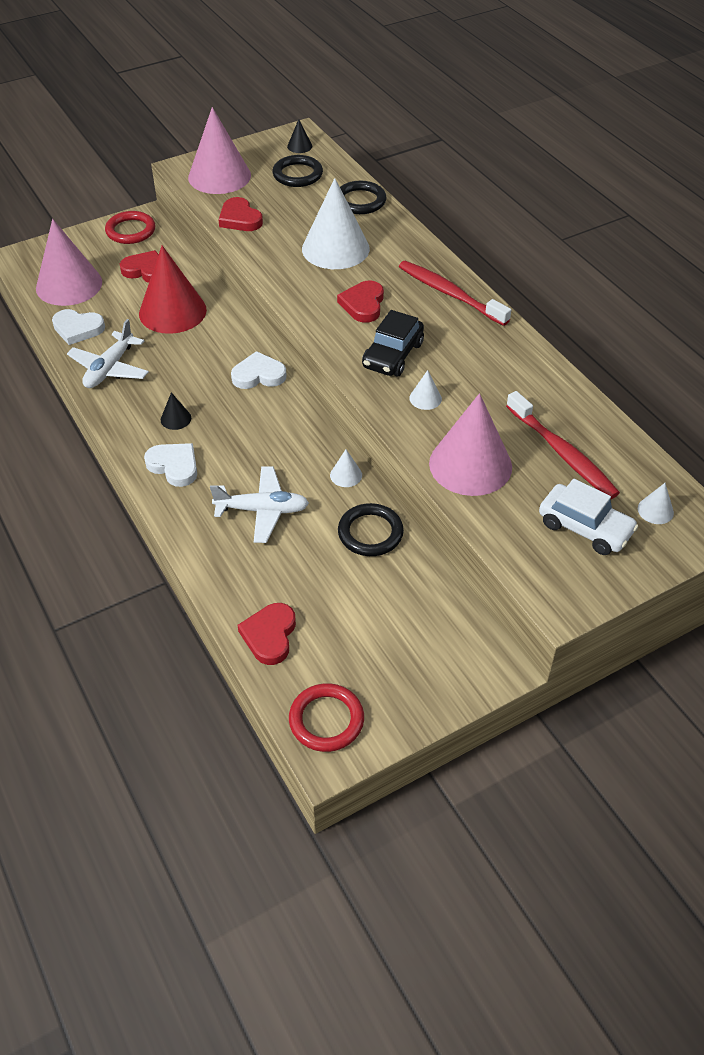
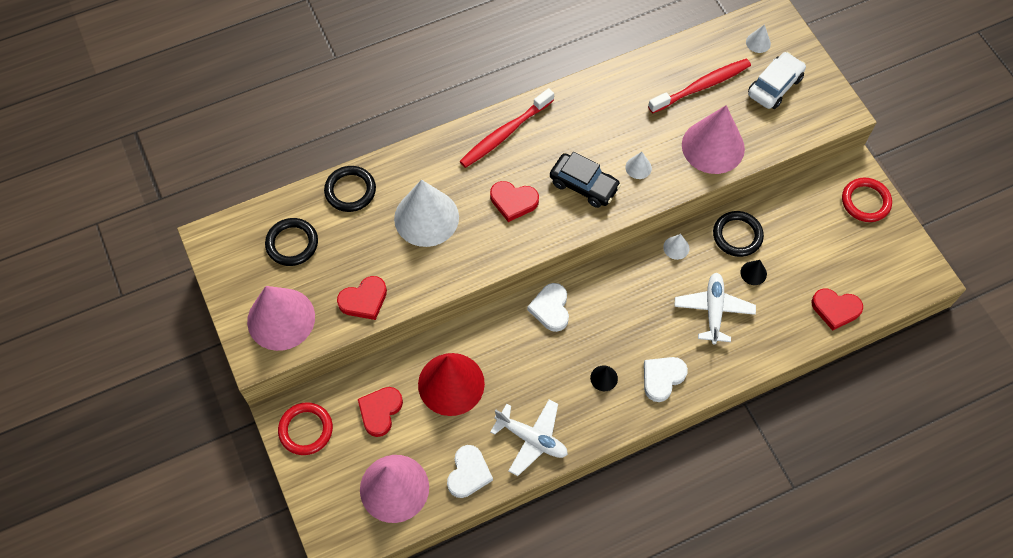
camera: 85 degrees left, 15 degrees up
black cone [287,119,312,153] -> black cone moved to [741,260,767,285]
red ring [289,683,364,752] -> red ring moved to [842,178,892,222]

